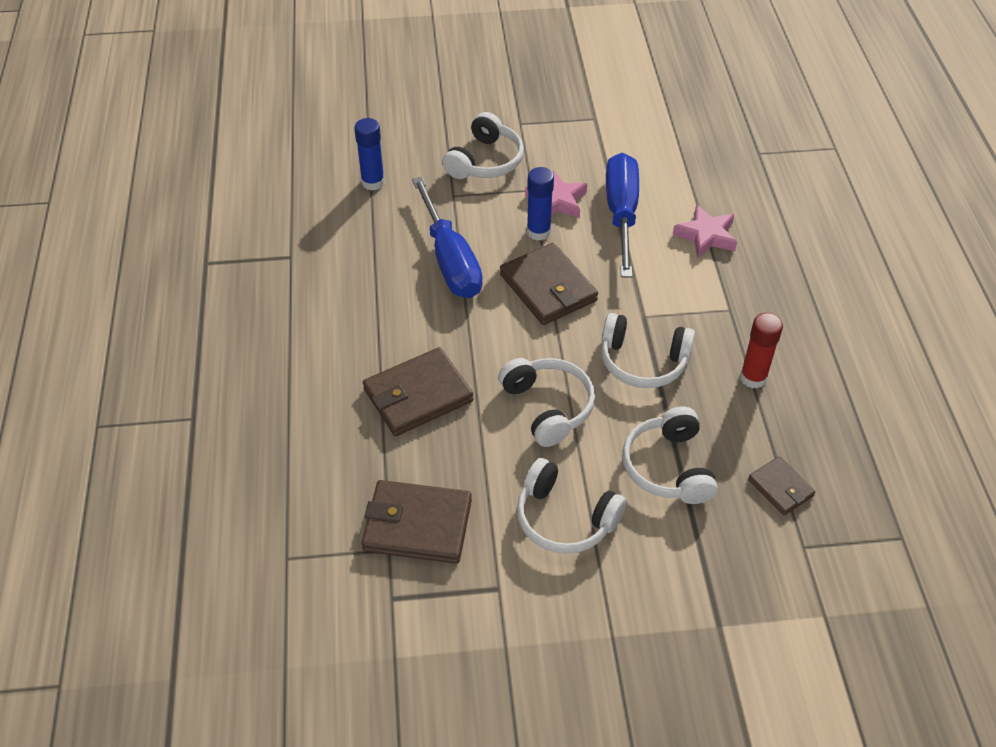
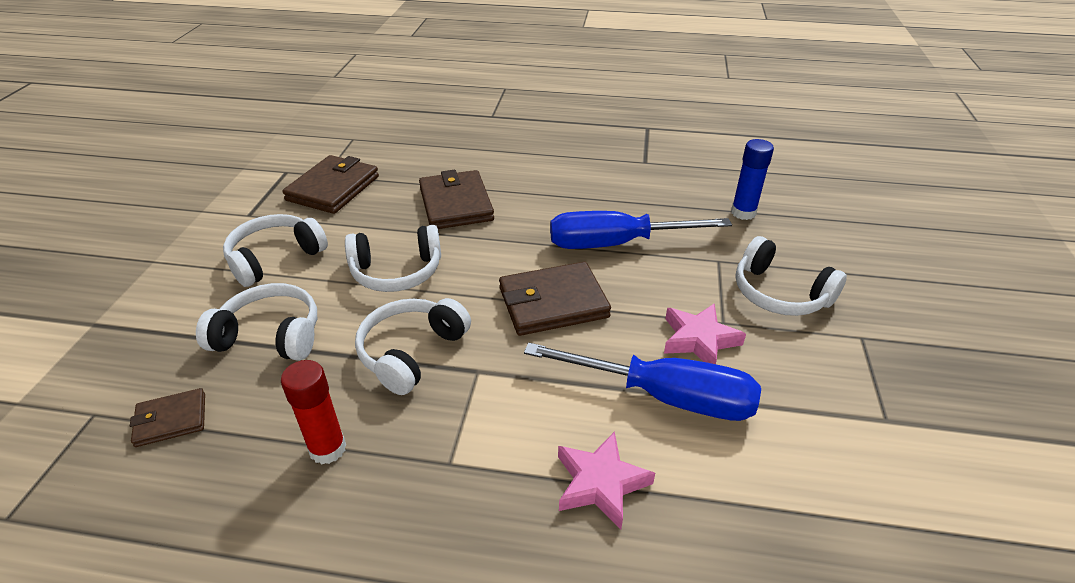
camera: 105 degrees right, 10 degrees down
blue glue stick [527,167,554,241] -> none

